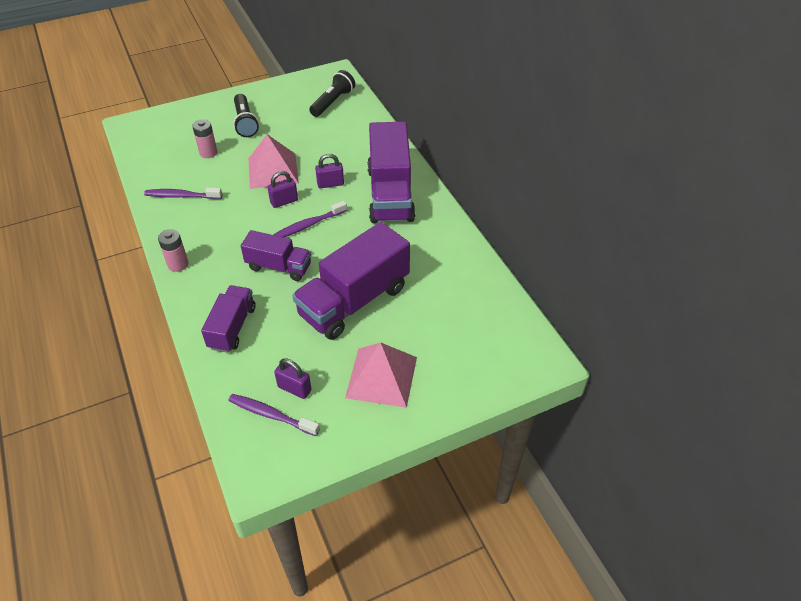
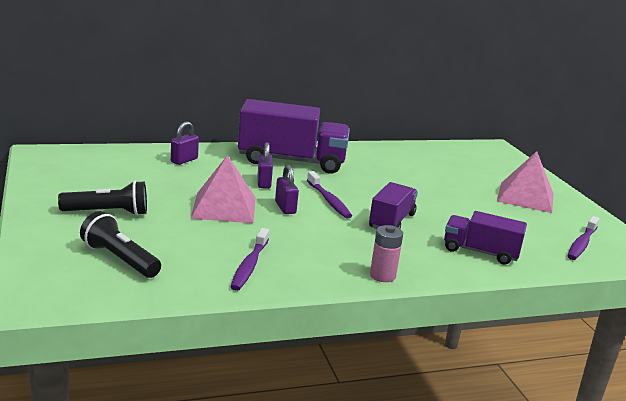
camera: 85 degrees left, 25 degrees down
pink battery [192,119,217,158] -> none
purple padlock [274,358,311,399] -> purple padlock moved to [171,121,199,165]
purple truck [292,222,410,340] -> none
black flashlight [309,70,355,117] -> black flashlight moved to [80,211,161,278]

